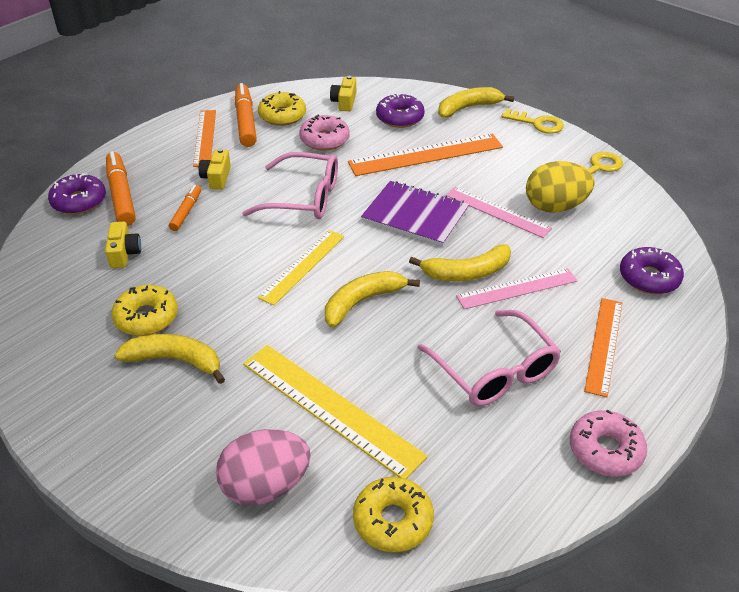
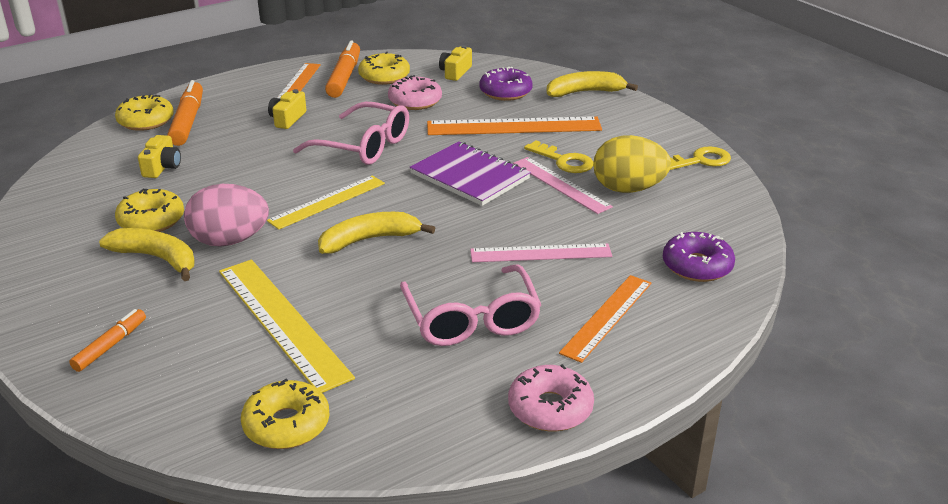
camera: 15 degrees right, 10 degrees down
purple donut [48,173,106,214] -> yellow donut [115,95,174,131]
orange marker [169,185,201,231] -> orange marker moved to [69,309,146,372]
pink egg [216,429,311,506] -> pink egg moved to [184,184,269,247]
yellow banana [409,244,511,281] -> none
yellow key [501,109,564,133] -> yellow key moved to [524,140,593,173]

